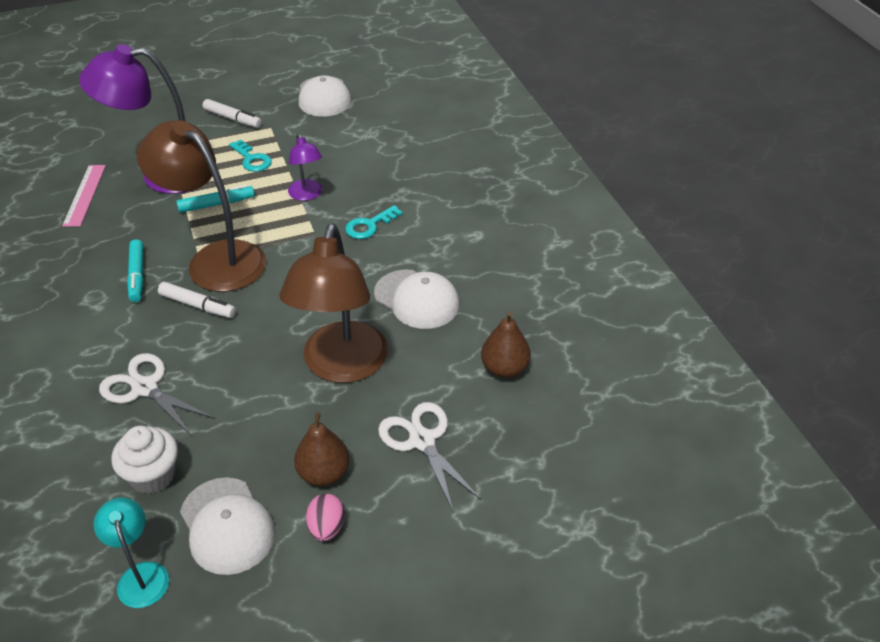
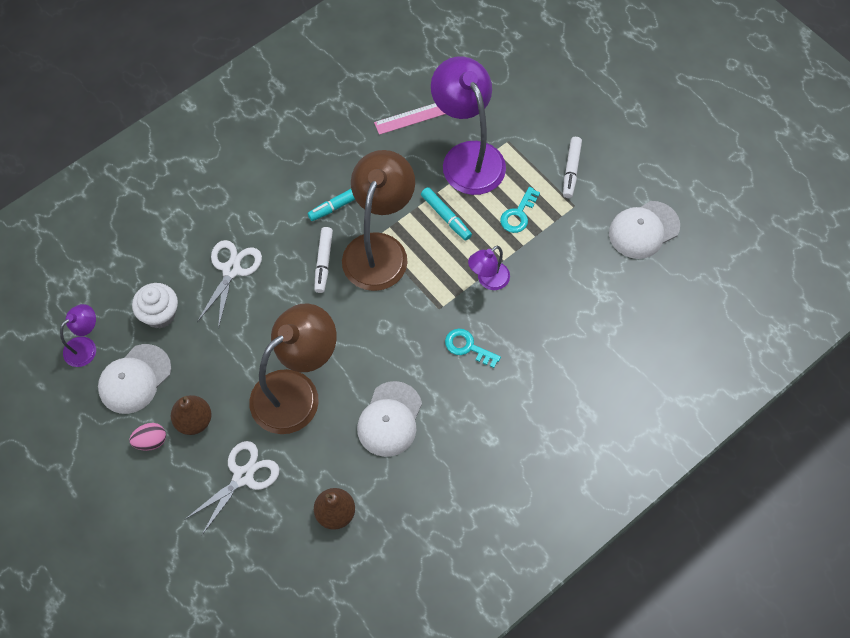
camera: 70 degrees right, 20 degrees up
turquoise lamp [94,498,169,608] -> purple lamp [60,304,96,367]
brown lamp [280,223,388,383] -> brown lamp turned 150 degrees clockwise [249,303,337,434]

